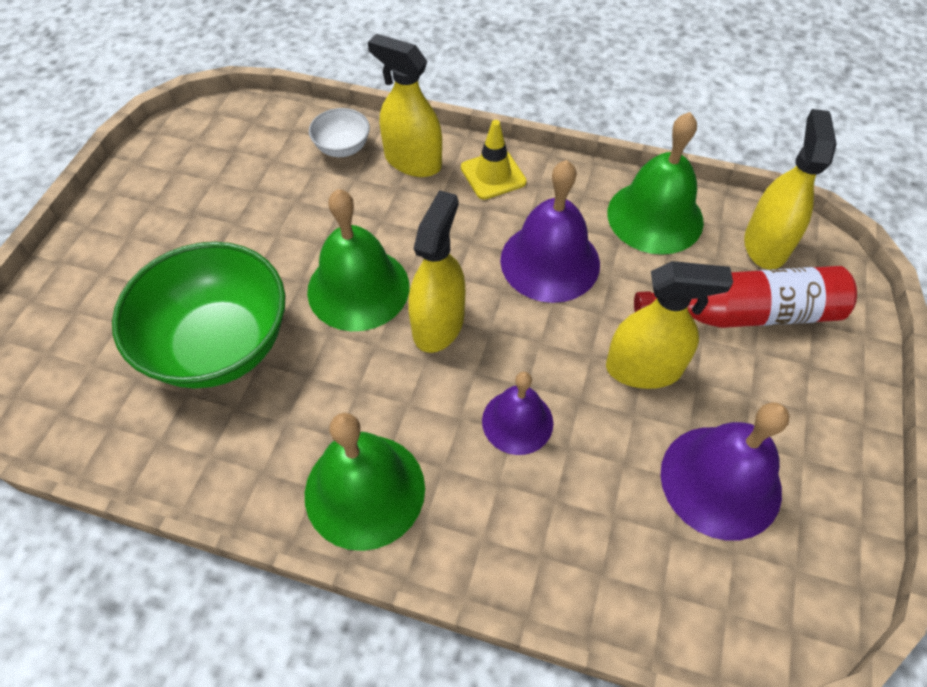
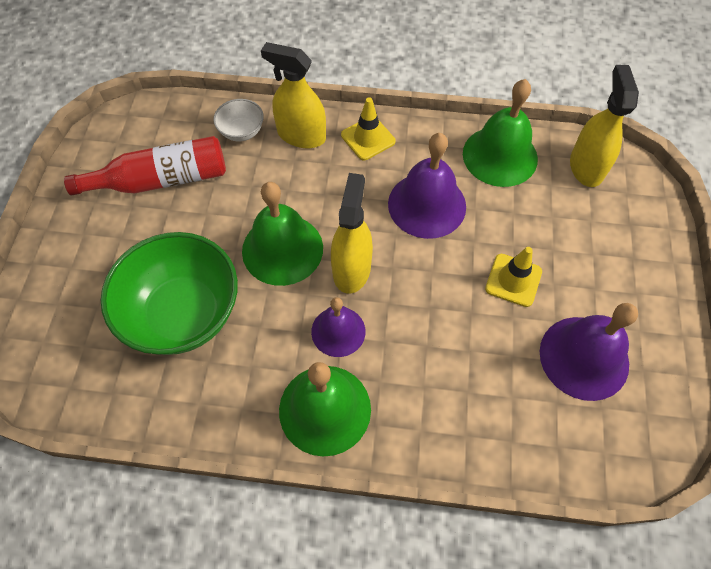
camera: 10 degrees left, 5 degrees up
purple bell [482,372,553,455] -> purple bell moved to [311,297,365,357]
yellow spray bottle [606,261,733,389] -> yellow traffic cone [485,247,542,307]
red bottle [634,266,857,328] -> red bottle moved to [64,136,226,195]

